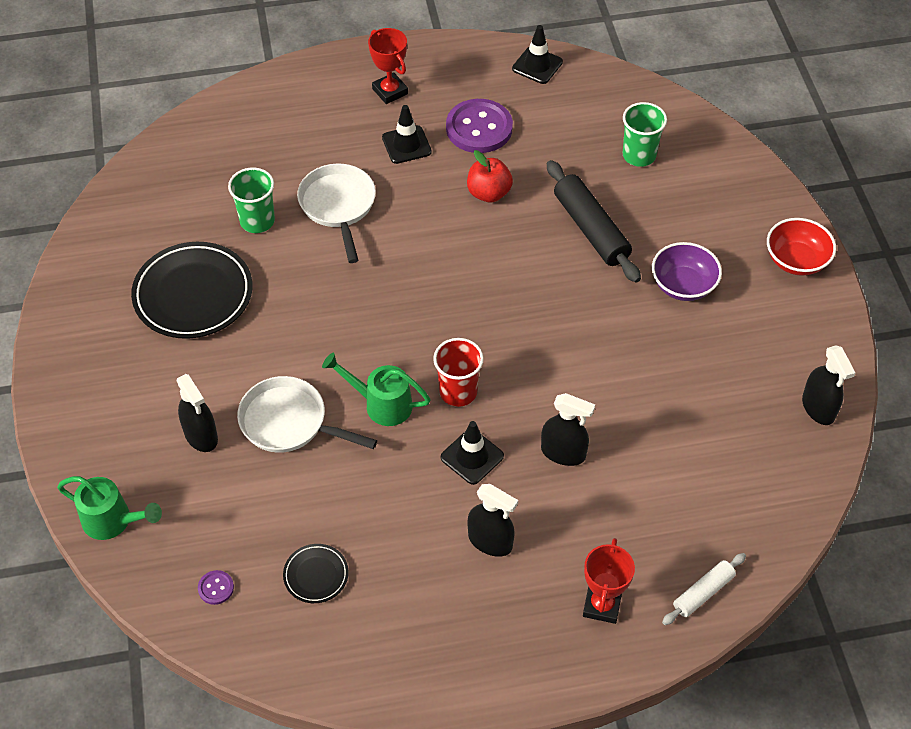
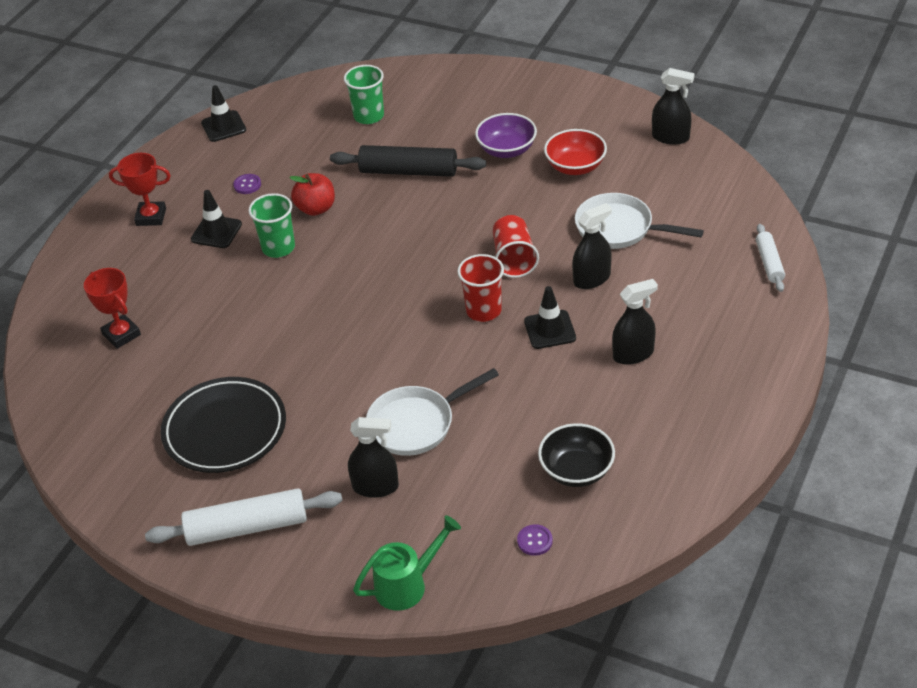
camera: 50 degrees left, 10 degrees down
green cup [228,168,275,233] -> green cup moved to [248,193,295,258]
black plate [283,544,349,603] -> black bowl [538,423,615,487]
white pan [297,164,376,263] -> white pan moved to [575,193,704,249]
green watering can [322,353,431,426] -> none
purple button [446,99,513,153] -> purple button [233,174,261,194], size x0.43
red trophy [583,538,635,624] -> red trophy moved to [84,268,141,349]
red bowl [767,218,836,276] -> red bowl moved to [544,129,607,175]
none -> white rolling pin [145,488,343,546]
none -> red cup [493,215,539,278]

